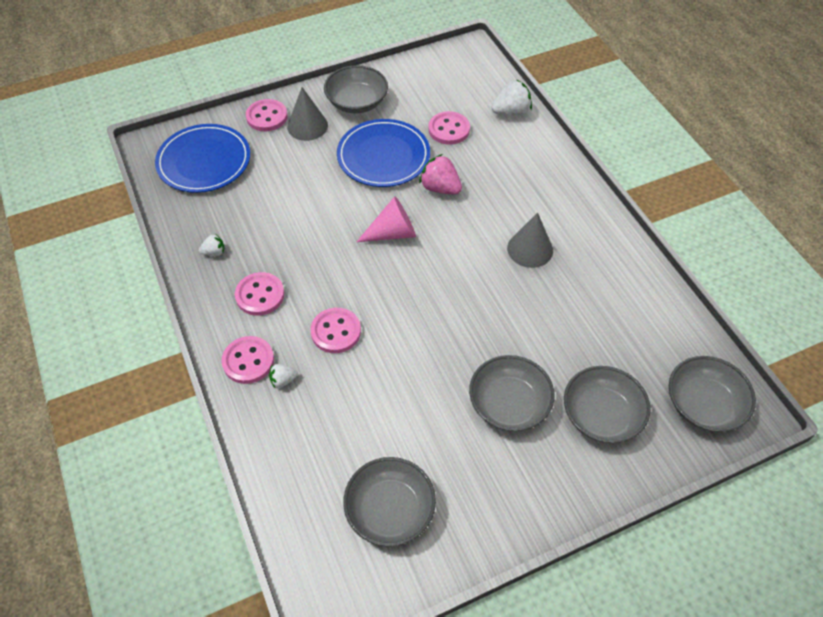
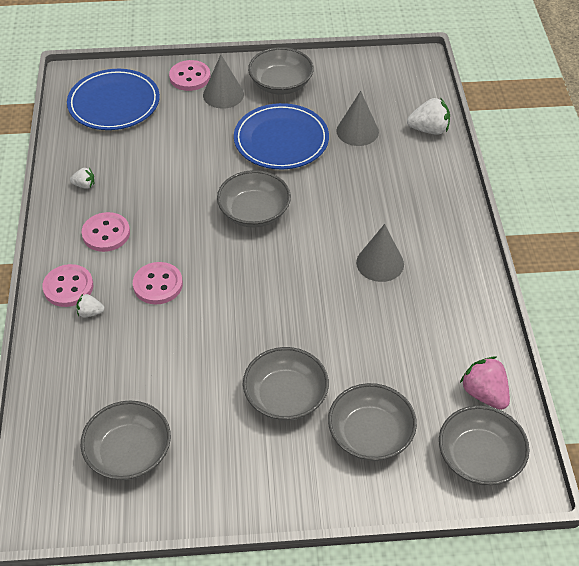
camera: 20 degrees right, 5 degrees down
pink cone [357,196,416,242] -> grey bowl [217,170,291,228]
pink strawberry [419,154,462,195] -> pink strawberry moved to [460,357,510,410]
pink button [428,111,470,145] -> grey cone [336,91,379,146]

